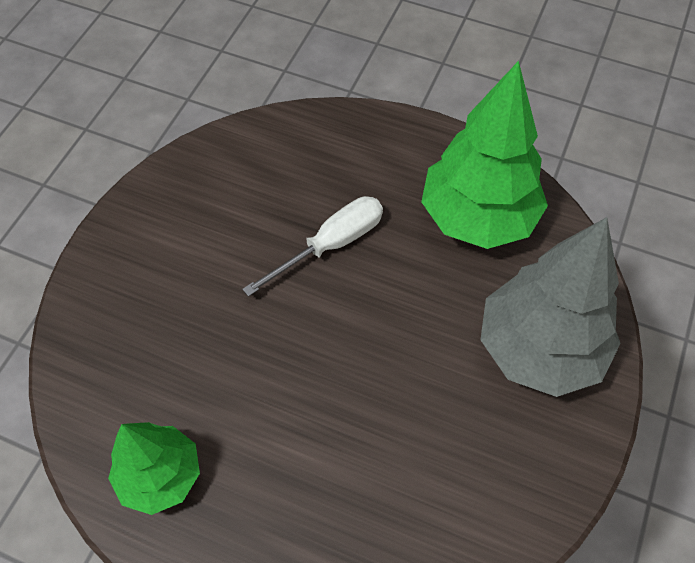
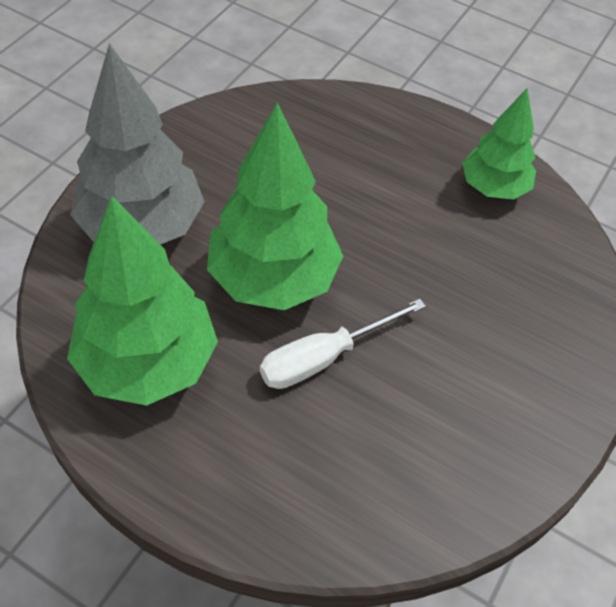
camera: 175 degrees left, 5 degrees down
none -> green tree [207,102,343,310]

